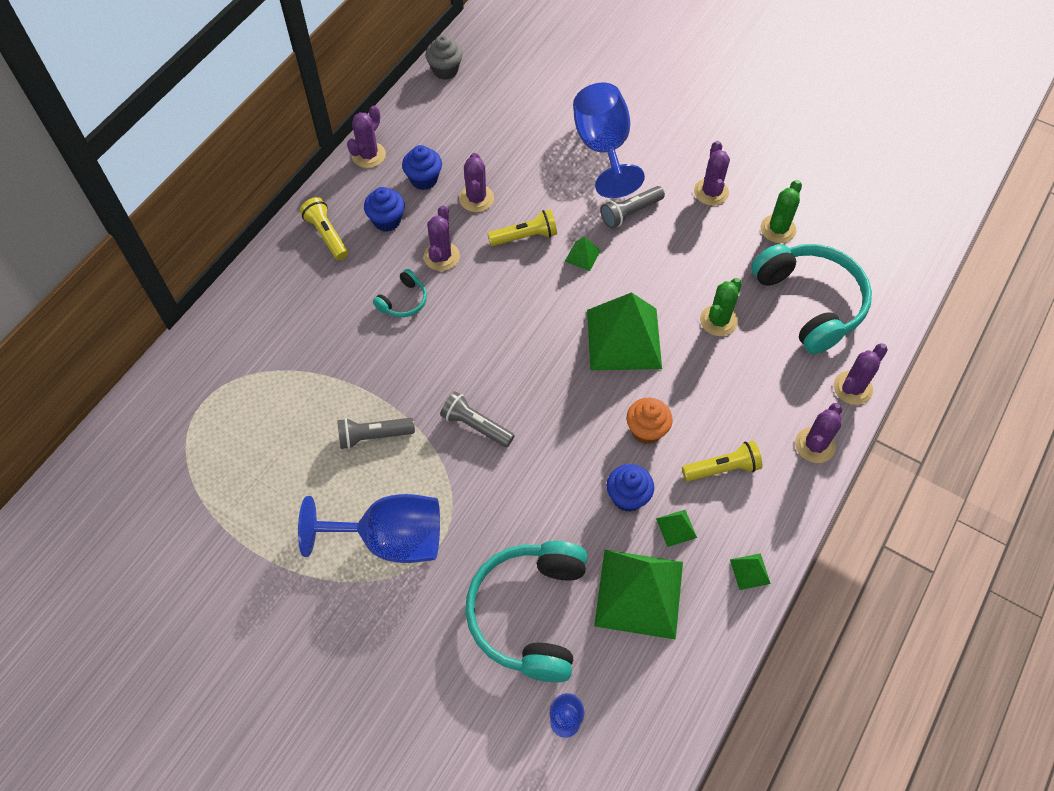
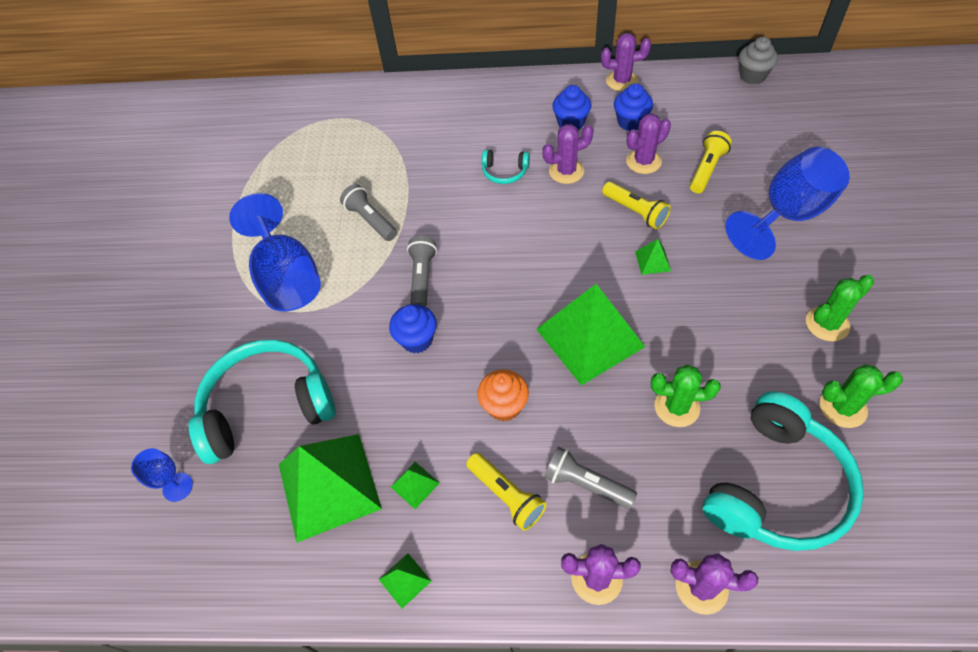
camera: 65 degrees right, 5 degrees down
yellow flashlight [300,197,348,260] -> yellow flashlight moved to [690,131,732,193]
grey flashlight [600,186,665,228] -> grey flashlight moved to [544,446,637,509]
blue cupcake [607,464,654,512] -> blue cupcake moved to [389,304,437,353]
purple cactus [694,141,730,206] -> green cactus [806,275,874,341]

